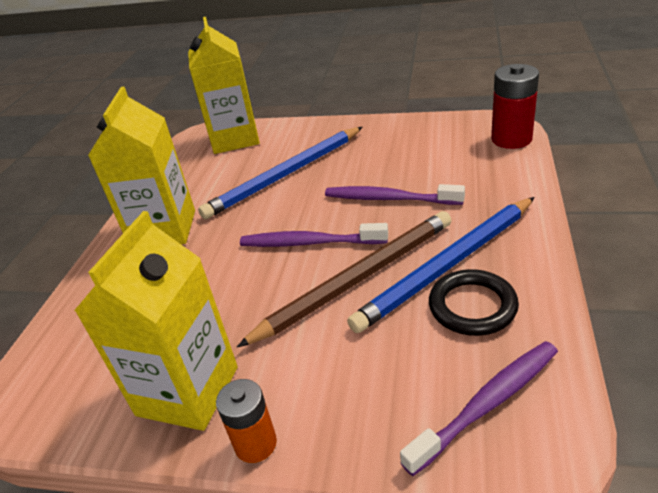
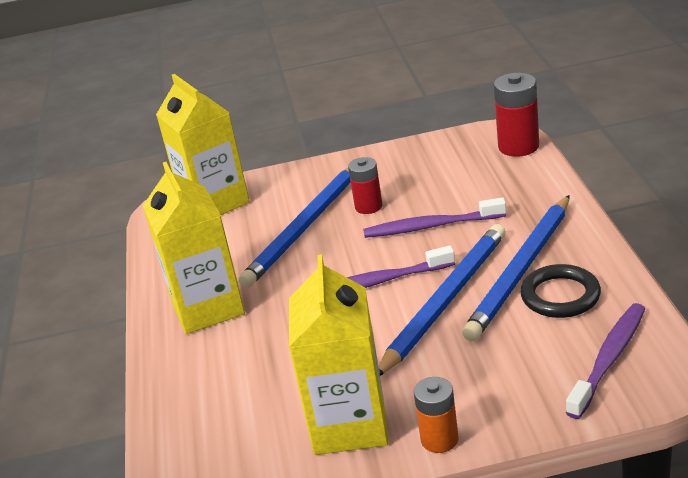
camera: 20 degrees left, 5 degrees down
brown pencil [237,211,452,347] -> blue pencil [379,224,506,376]
none -> red battery [348,157,383,214]

